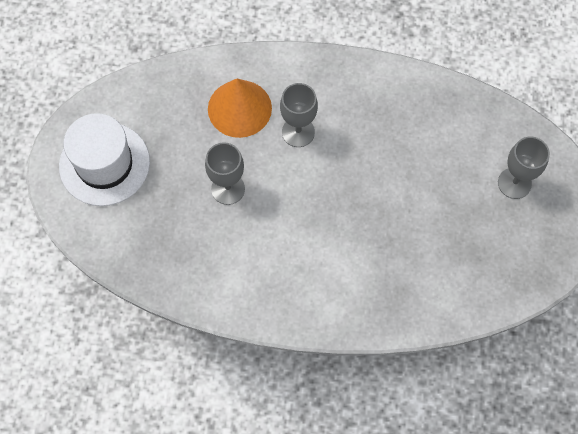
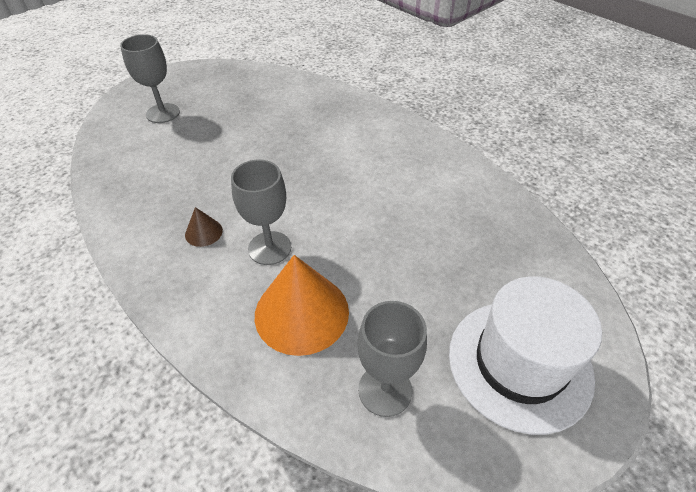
camera: 140 degrees left, 20 degrees down
grey goblet [205,142,245,205] -> grey goblet moved to [357,301,427,417]
none -> brown cone [185,207,223,247]

